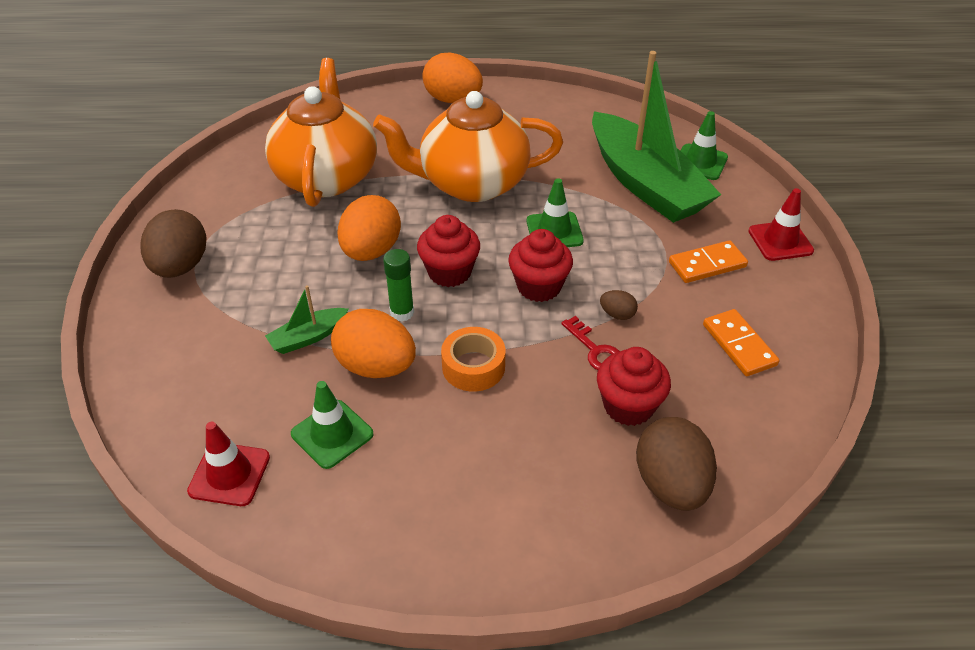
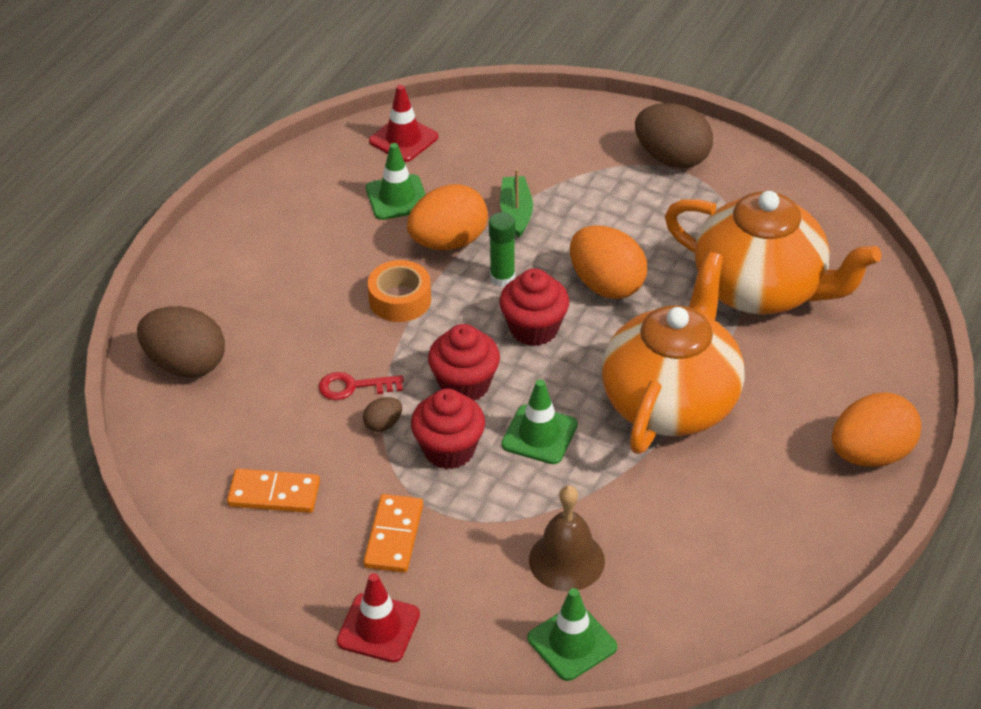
camera: 120 degrees right, 0 degrees up
green boat [592,51,721,223] -> brown bell [529,485,605,591]
red cupcake [597,347,671,426] -> red cupcake moved to [411,389,485,469]

